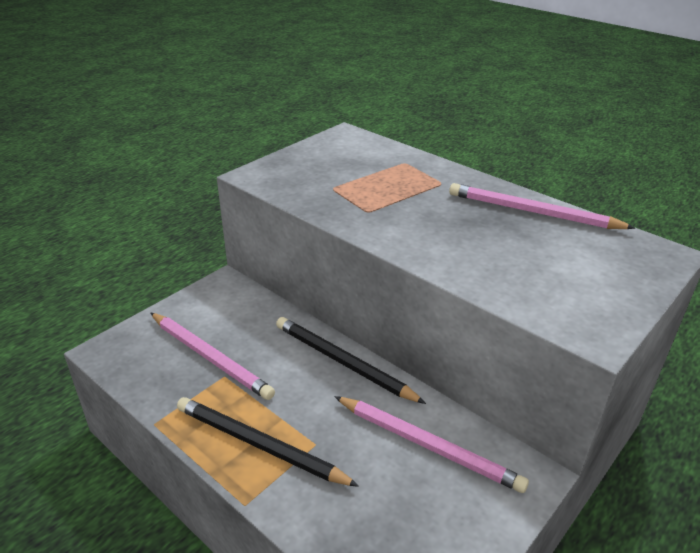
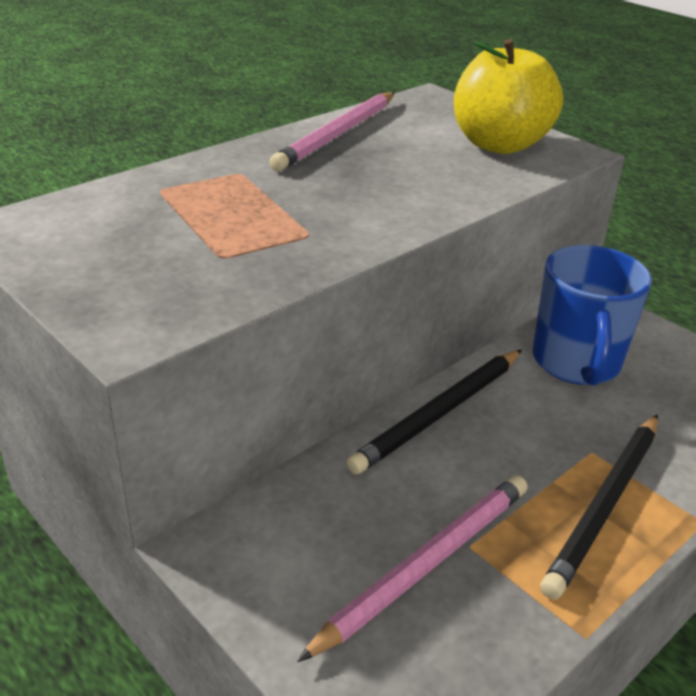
camera: 85 degrees left, 0 degrees up
pink pencil [334,396,529,493] -> blue mug [533,245,652,386]
none -> yellow apple [454,39,563,154]

